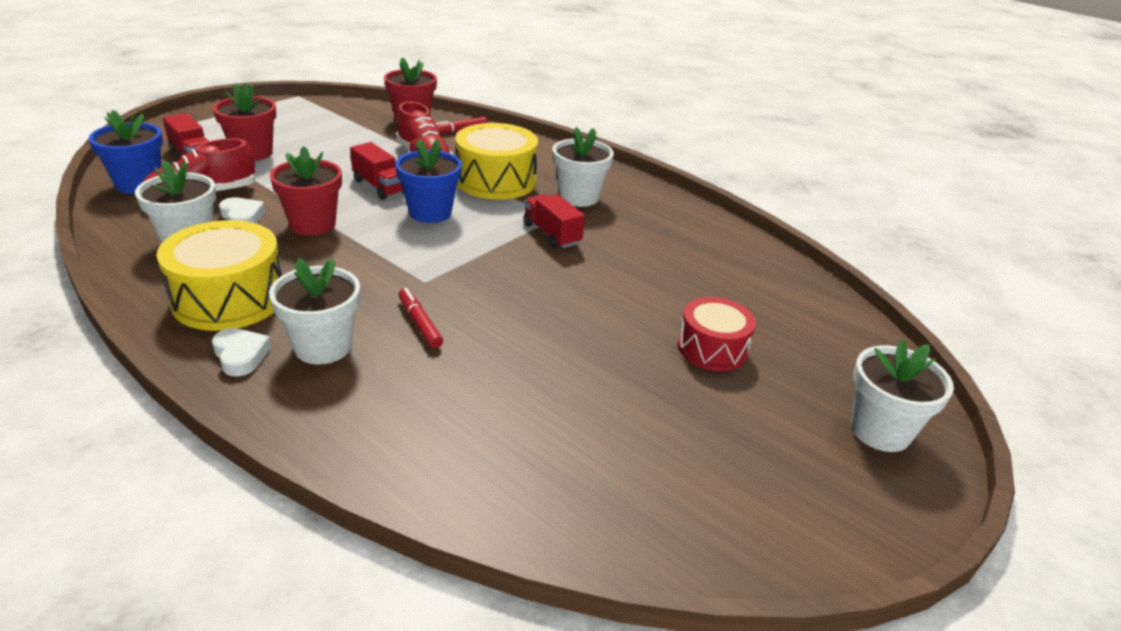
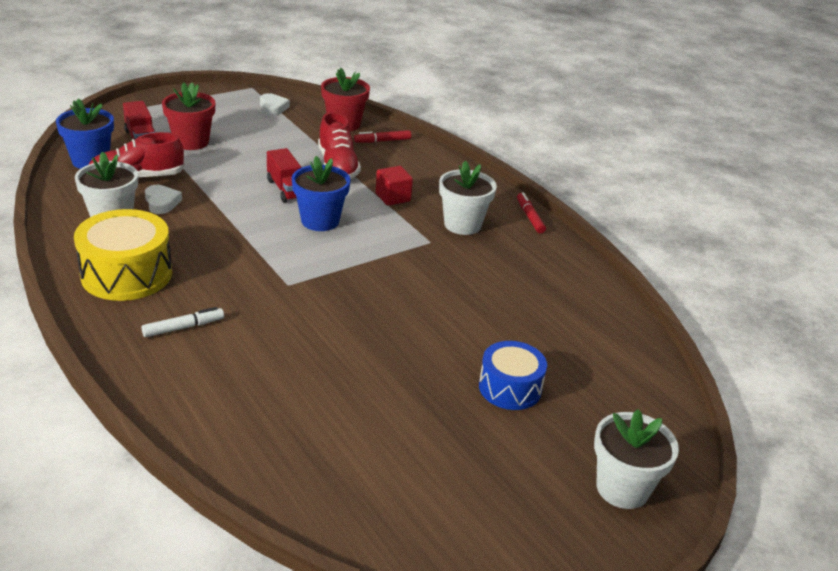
camera: 15 degrees right, 0 degrees up
white heart [212,328,271,376] -> white heart moved to [260,93,290,116]
white flower pot [269,258,360,364] -> white marker [141,307,224,337]
red flower pot [270,146,342,236] -> none
red marker [399,288,443,349] -> red marker moved to [517,192,546,234]
yellow drum [455,123,538,200] -> red cube [376,166,413,206]
red truck [523,194,585,249] -> none
red drum [678,297,756,371] -> blue drum [479,341,547,410]

